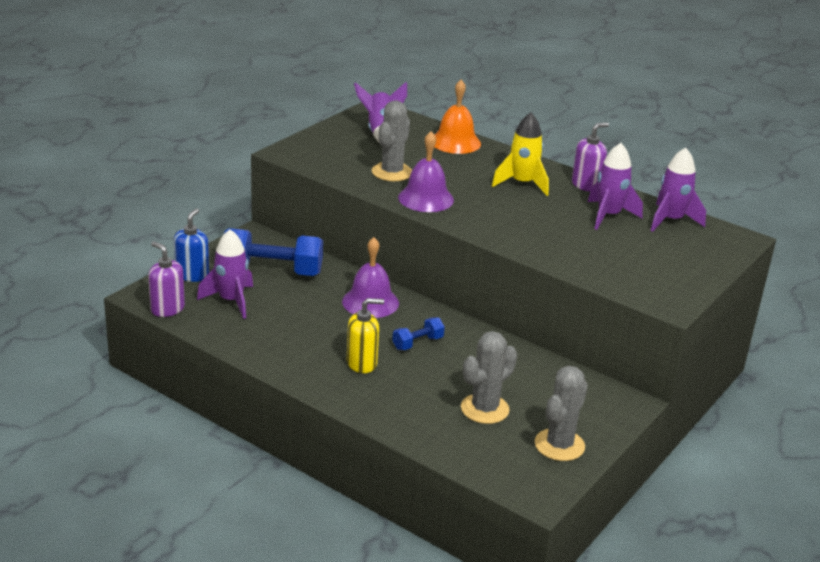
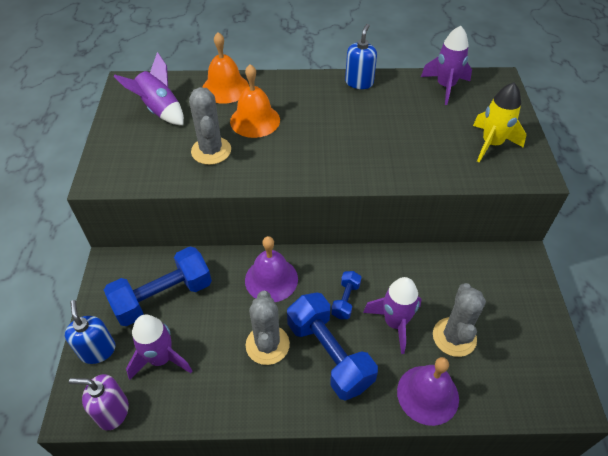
camera: 35 degrees left, 20 degrees up
yellow soap dispenser [347,298,384,373] -> blue dumbbell [287,292,378,401]
purple bell [398,131,454,212] -> purple bell moved to [397,357,459,426]
yellow rocket [492,113,549,196] -> yellow rocket moved to [473,82,526,162]
grey cactus [535,366,588,461] -> grey cactus moved to [246,291,290,365]
purple soap dispenser [572,122,609,192] -> blue soap dispenser [345,24,377,89]
purple rocket [588,143,643,230] -> purple rocket moved to [363,277,422,354]
none -> orange bell [230,64,280,138]

